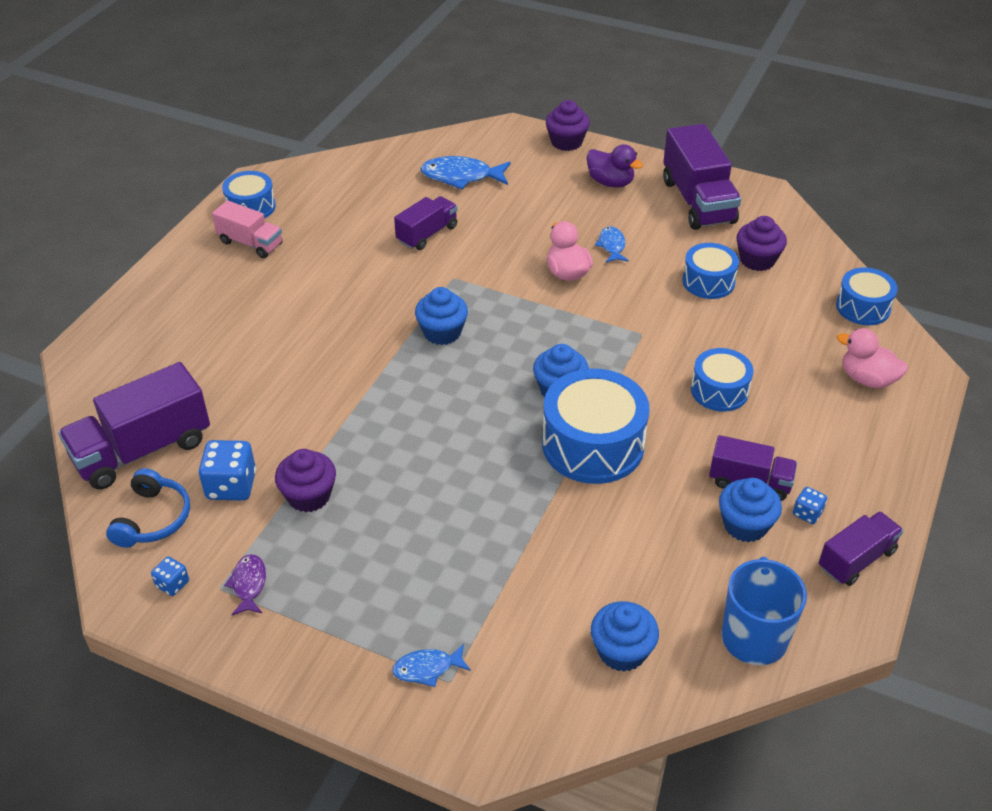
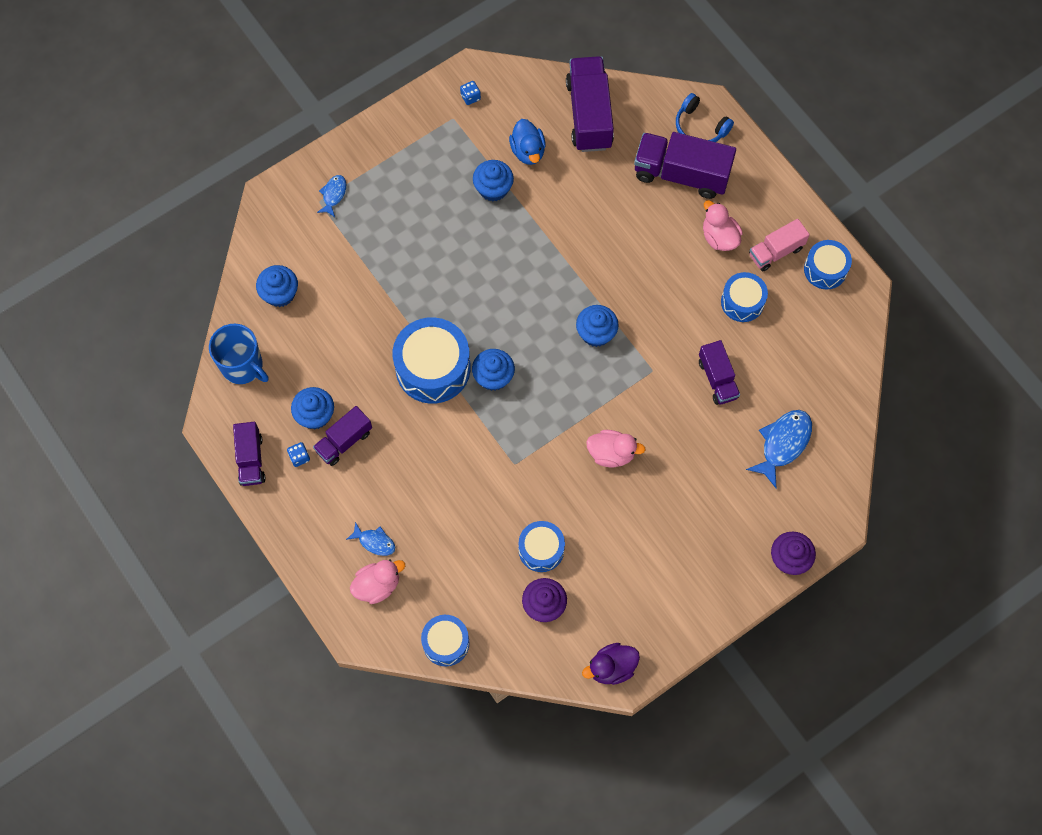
camera: 120 degrees right, 25 degrees up
blue headphones [106,468,190,548] -> blue headphones moved to [676,93,734,142]
blue dice [199,440,256,501] -> blue duck [509,119,546,165]
purple fish [224,554,266,615] -> none
purple cupcake [275,449,336,512] -> blue cupcake [473,160,514,202]
purple duck [587,144,643,187] -> purple duck moved to [582,643,640,685]
blue fish [595,226,629,262] -> blue fish moved to [346,522,395,556]
purple truck [663,124,741,230] -> purple truck moved to [634,132,736,199]
blue drum [691,348,754,411] -> blue drum moved to [721,272,768,322]
none -> pink duck [703,200,743,251]

